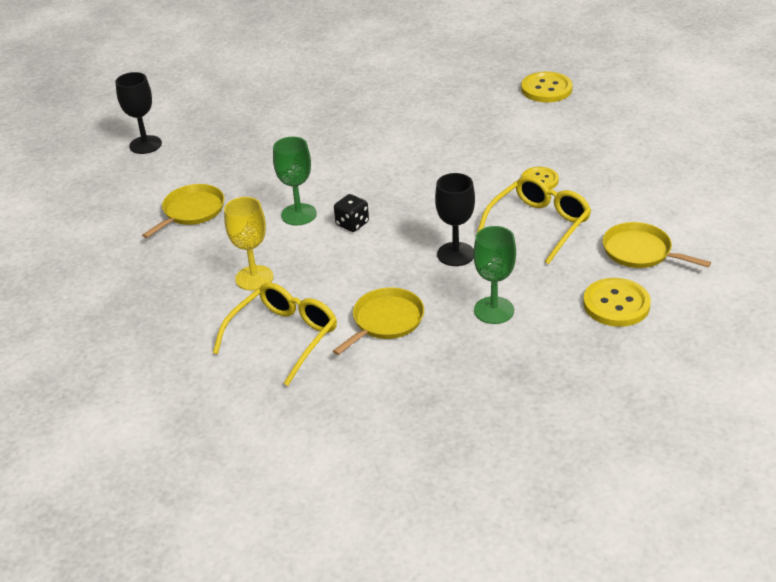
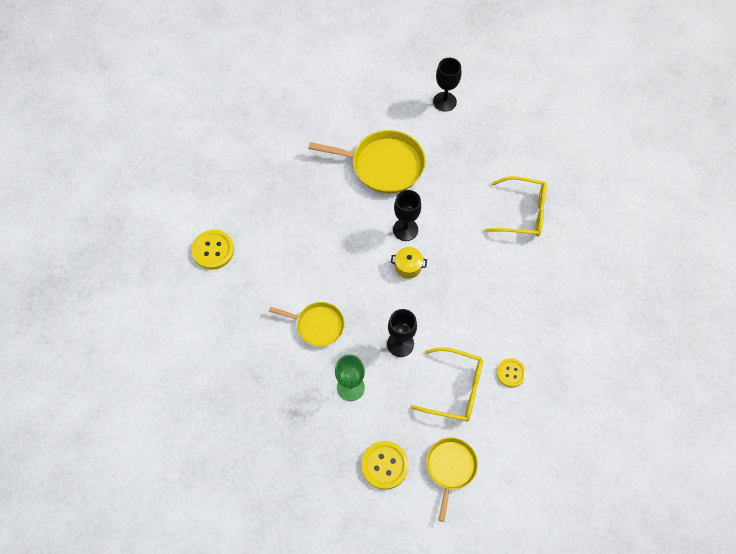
camera: 65 degrees right, 25 degrees up
yellow pan [142,184,225,238] -> yellow pan [308,130,426,194], size x1.66
yellow glasses [213,283,337,386] -> yellow glasses moved to [485,176,547,236]
yellow goblet [224,197,273,291] -> none
green goblet [273,137,317,225] -> black goblet [393,190,421,241]
black dice [334,194,369,232] -> yellow pot [391,247,427,278]
yellow button [521,72,573,102] -> yellow button moved to [191,230,234,270]

